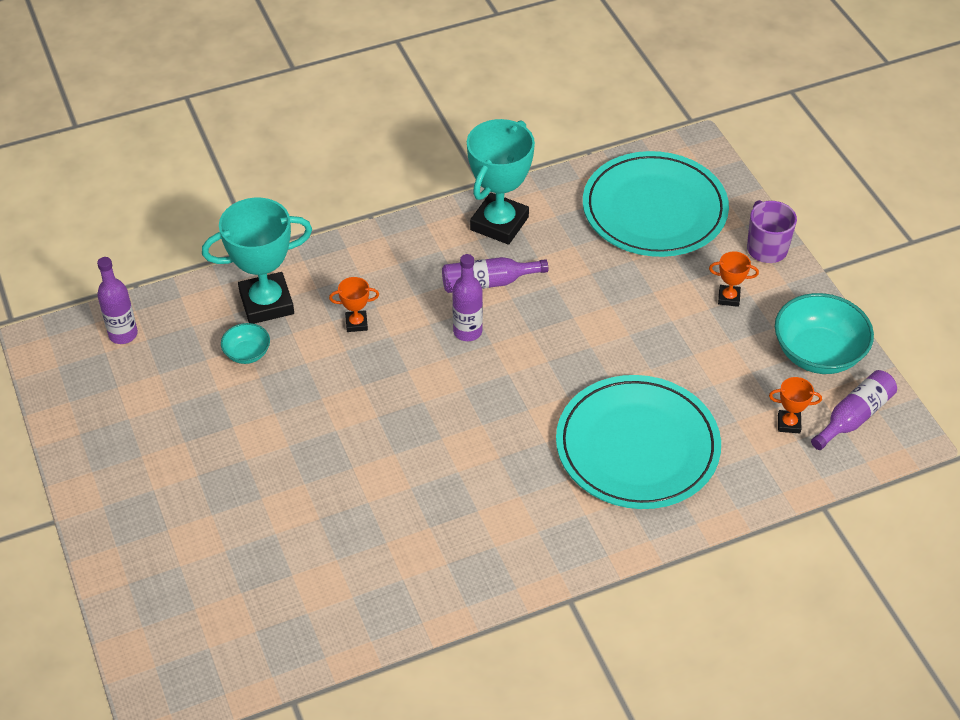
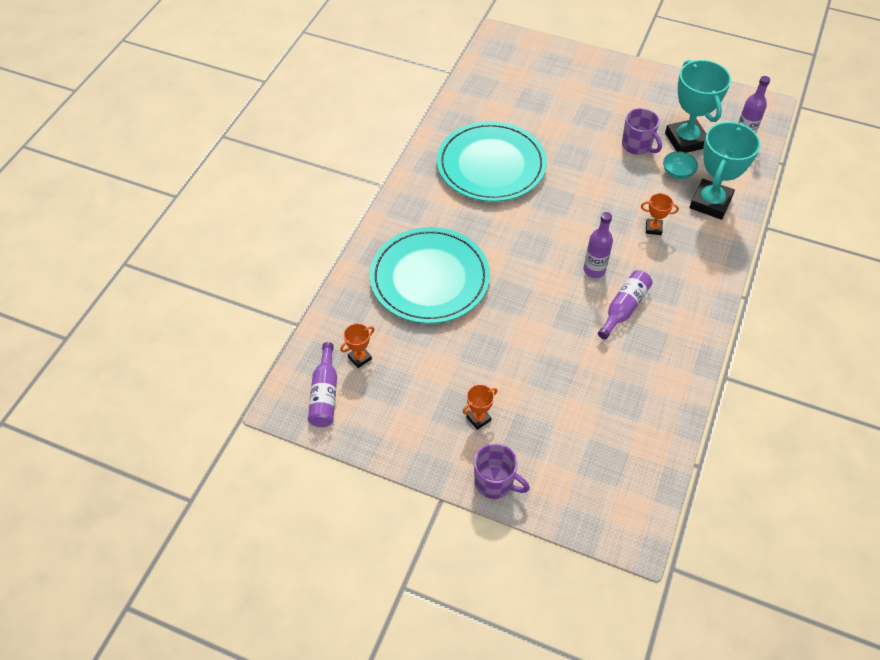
camera: 135 degrees right, 5 degrees up
orange trophy [329,277,379,332] -> orange trophy turned 60 degrees clockwise [641,193,679,235]
turquoise trophy [467,119,535,245] -> turquoise trophy moved to [665,60,731,153]
turquoise plate [583,151,729,257] -> turquoise plate moved to [437,121,547,202]
turquoise bowl [775,293,874,374] -> none
none -> purple mug [622,108,662,155]

